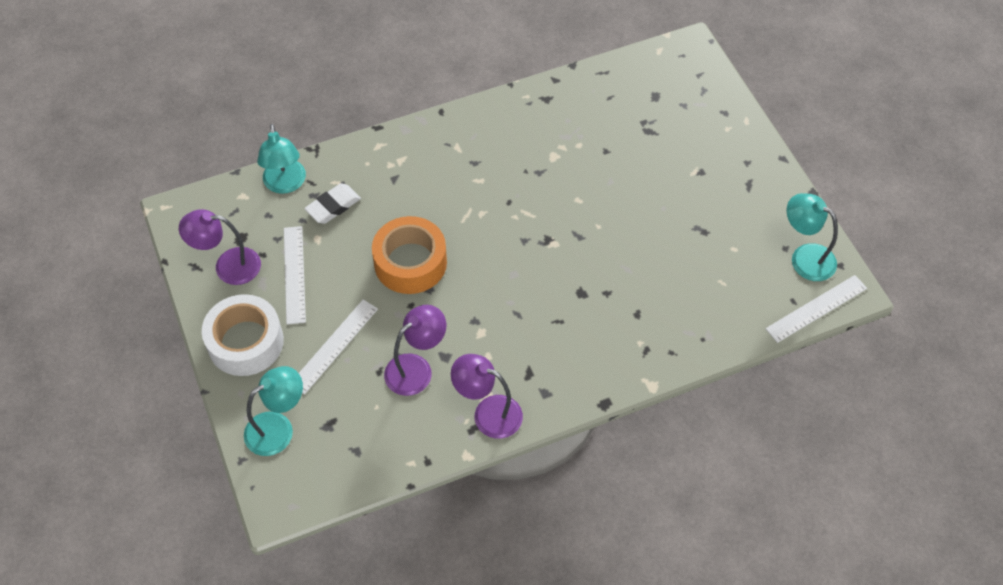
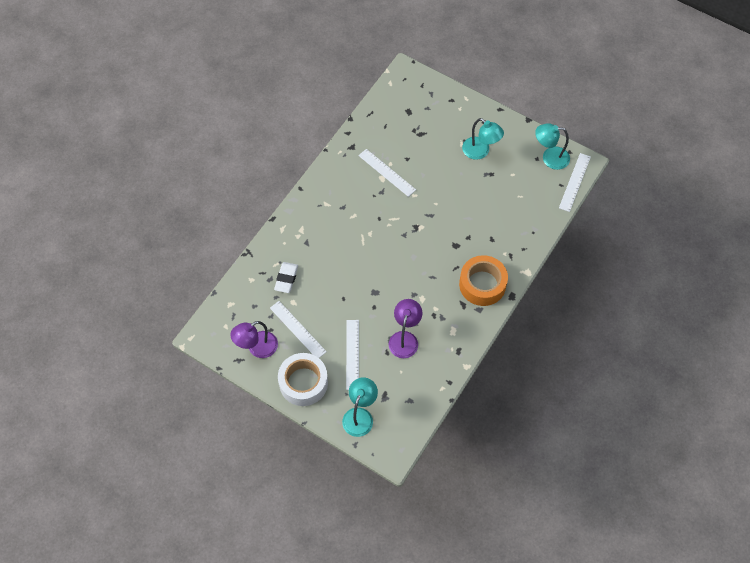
camera: 35 degrees left, 5 degrees up
turquoise lamp [257,124,306,194] -> turquoise lamp moved to [462,118,504,160]
orange tape [372,216,447,294] -> orange tape moved to [459,255,508,306]
purple lamp [451,354,523,439] -> none
none -> white ruler [358,149,416,197]

